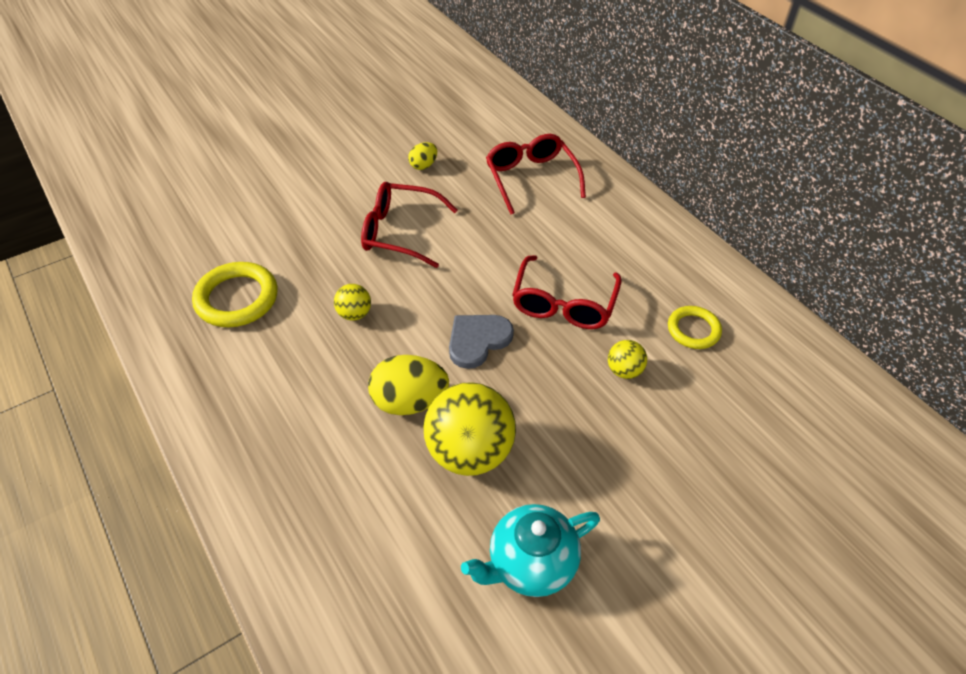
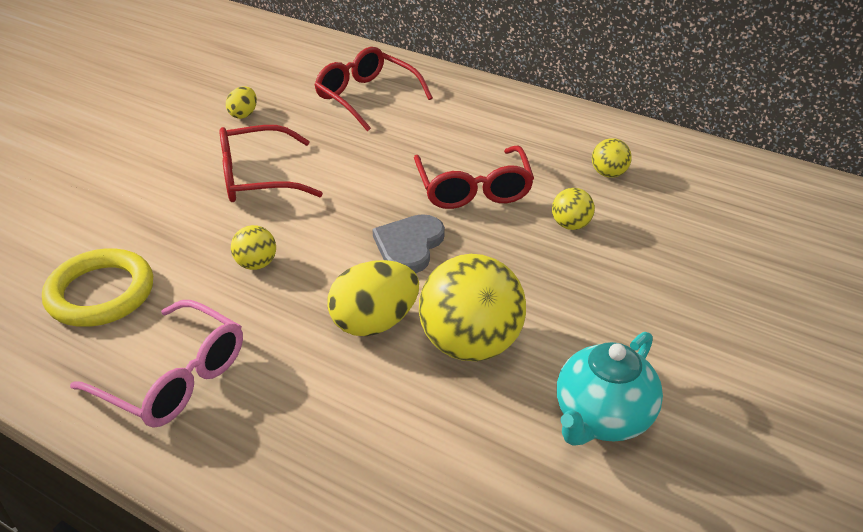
camera: 25 degrees left, 10 degrees down
yellow ring [668,306,722,349] -> yellow ball [592,138,632,178]
none -> pink glasses [70,300,243,428]

